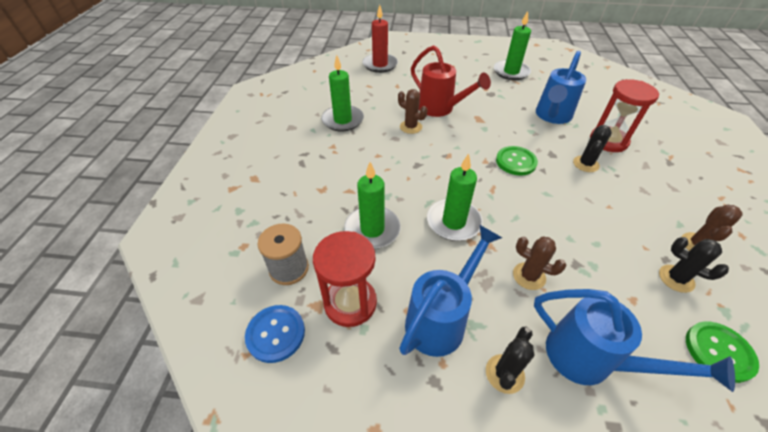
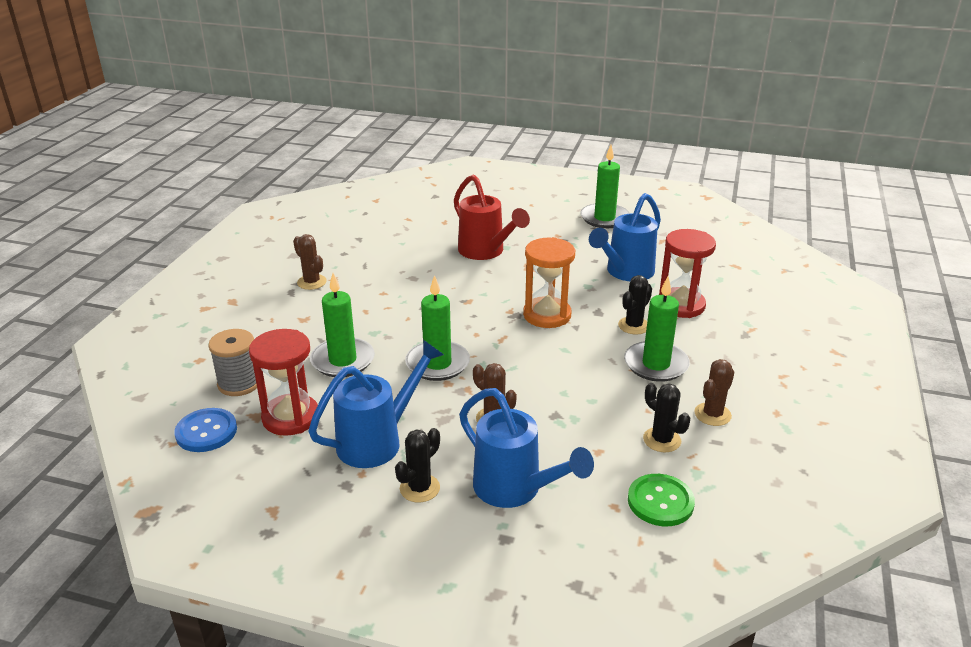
camera: 10 degrees right, 15 degrees down
green candle [321,55,364,131] -> green candle moved to [624,277,690,382]
red candle [362,5,398,73] -> none
brown cactus [398,89,427,134] -> brown cactus moved to [293,234,327,290]
green button [496,146,538,176] -> orange hourglass [523,237,575,328]

